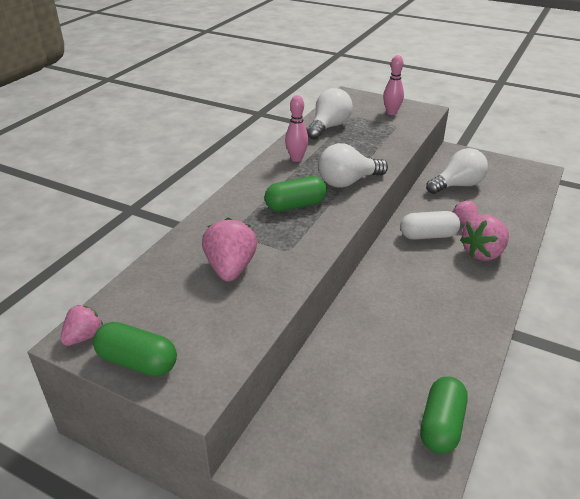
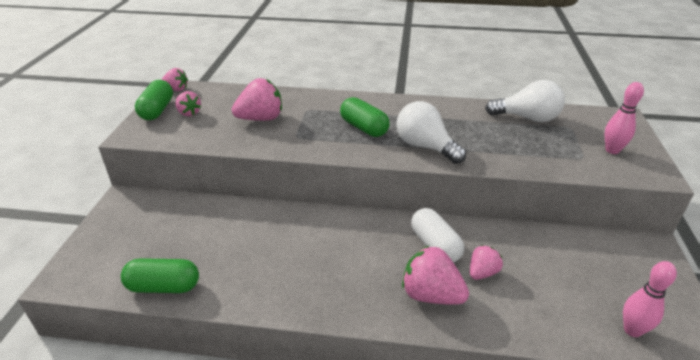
camera: 70 degrees right, 0 degrees up
pink bowling pin [285,95,309,162] -> pink bowling pin moved to [623,261,677,337]
white light bulb [426,148,488,194] -> none
none -> pink strawberry [175,91,201,116]

